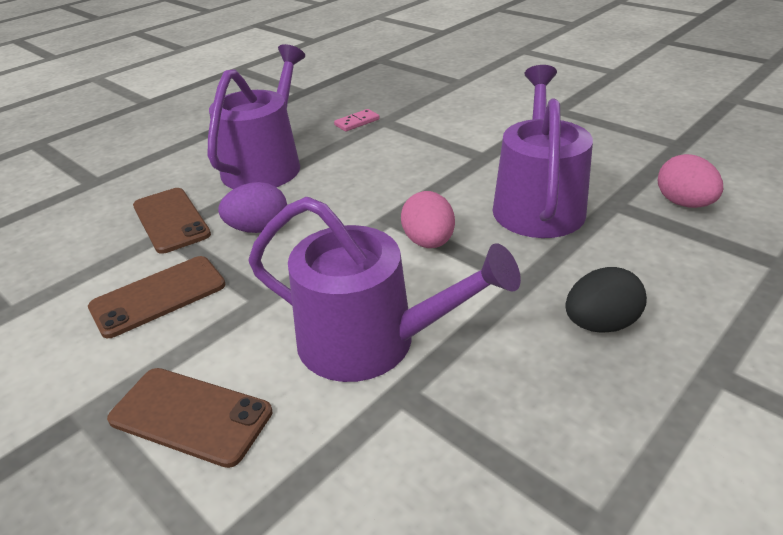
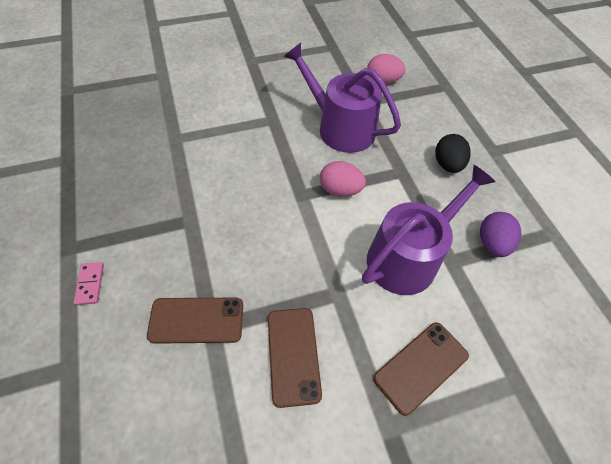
camera: 65 degrees left, 20 degrees up
purple watering can [207,44,305,189] -> none
purple egg [218,182,287,233] -> purple egg moved to [480,212,521,257]
pink domino [334,109,380,132] -> pink domino moved to [73,262,104,305]

